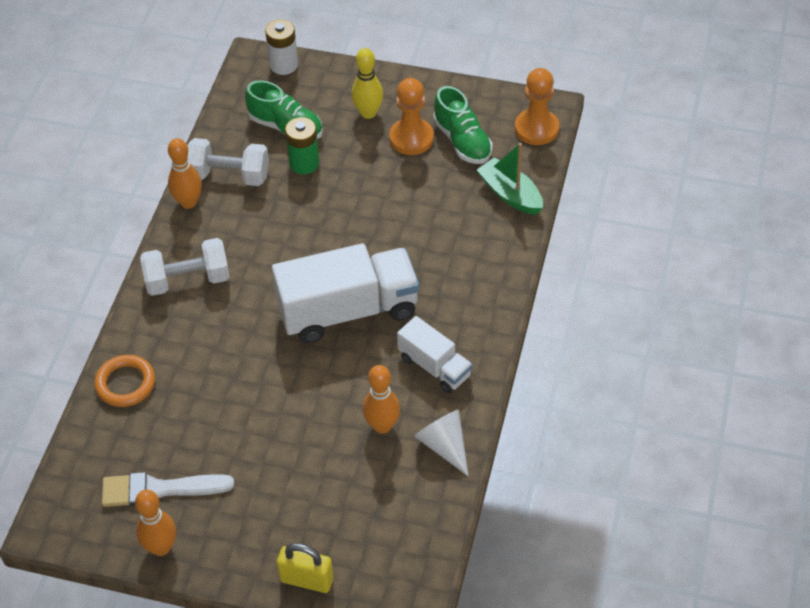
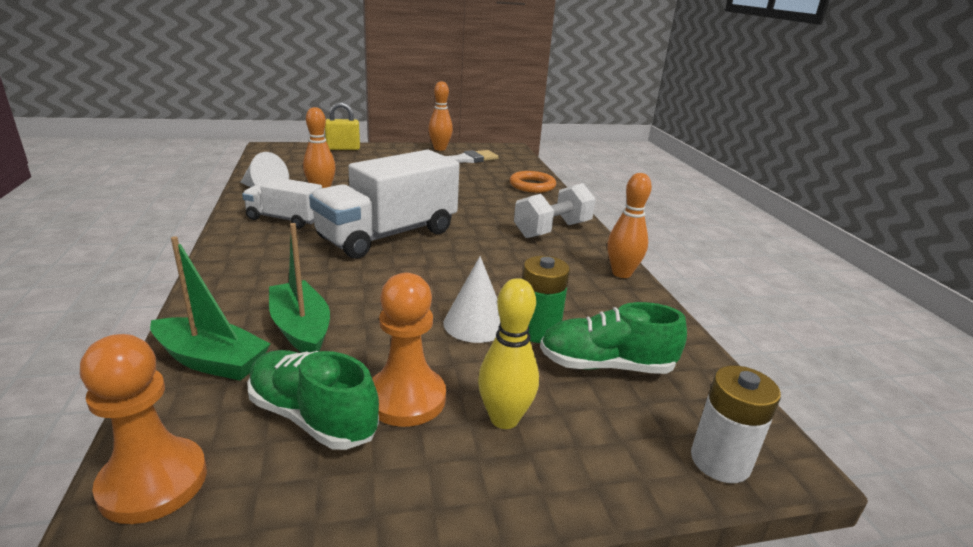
camera: 150 degrees right, 25 degrees down
white dumbbell [187,138,269,186] -> none
none -> green boat [269,223,330,353]
none -> white cone [444,256,501,343]

